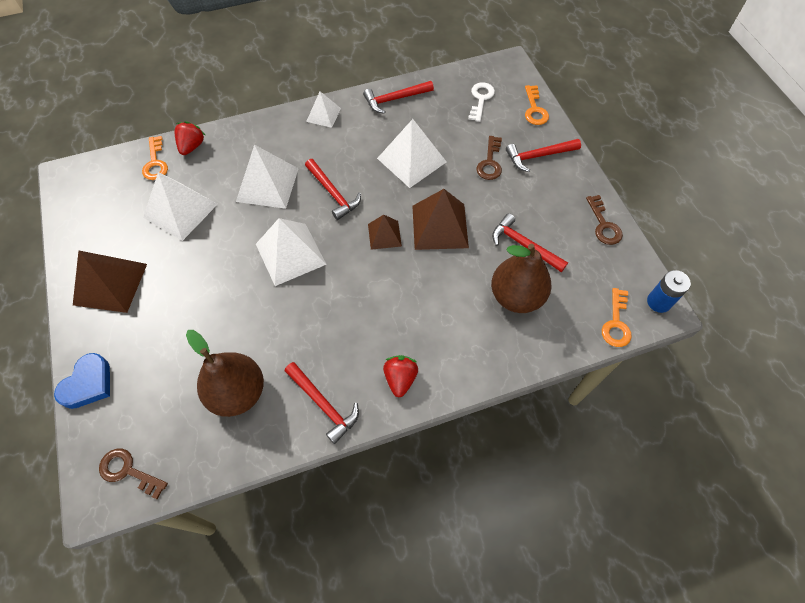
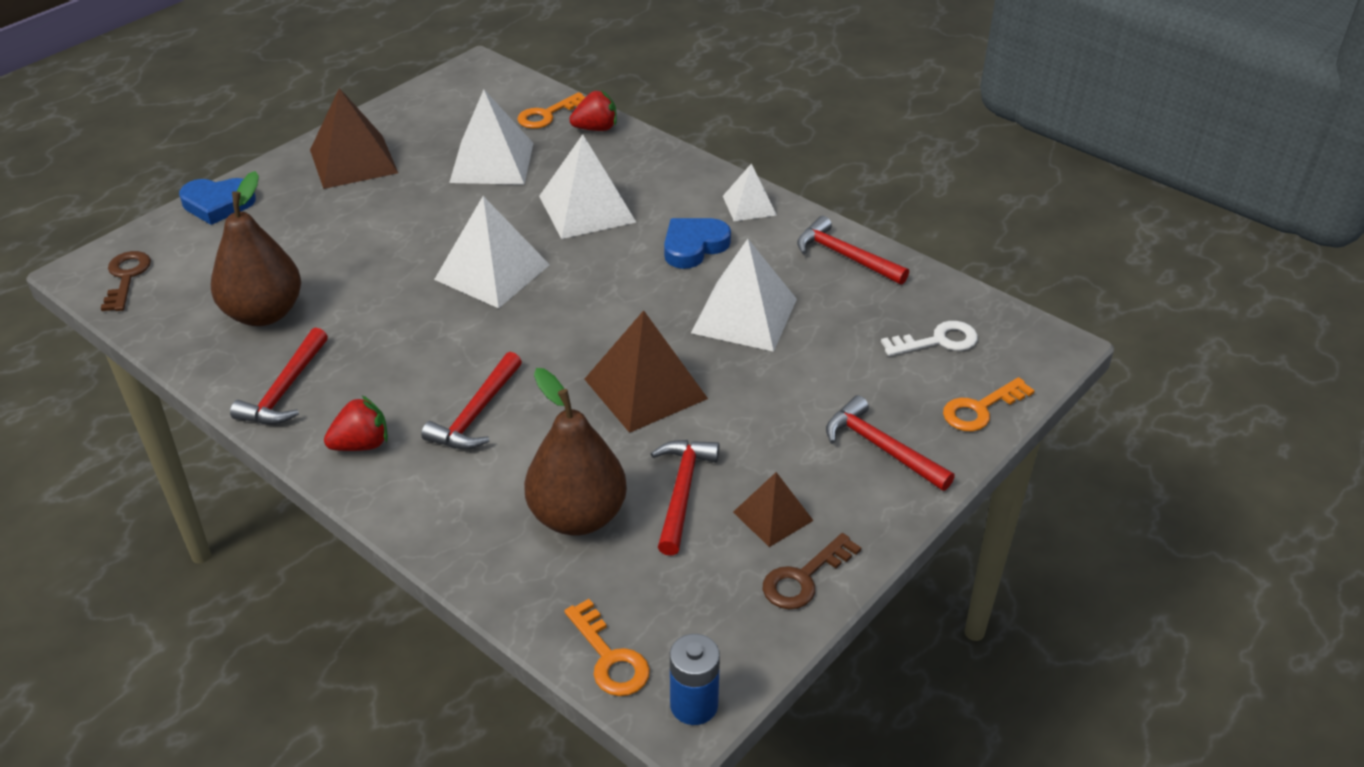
camera: 60 degrees right, 20 degrees down
red hammer [305,159,361,220] -> red hammer moved to [421,352,522,450]
brown pyramid [368,215,402,250] -> brown pyramid moved to [733,472,814,547]
brown key [476,136,502,180] -> none
orange key [602,288,631,347] -> orange key turned 105 degrees counterclockwise [564,599,650,696]
none -> blue heart [664,218,731,269]

